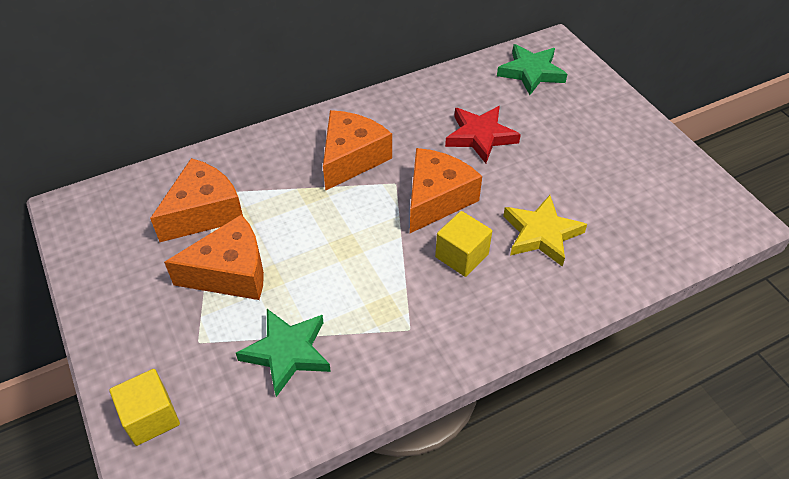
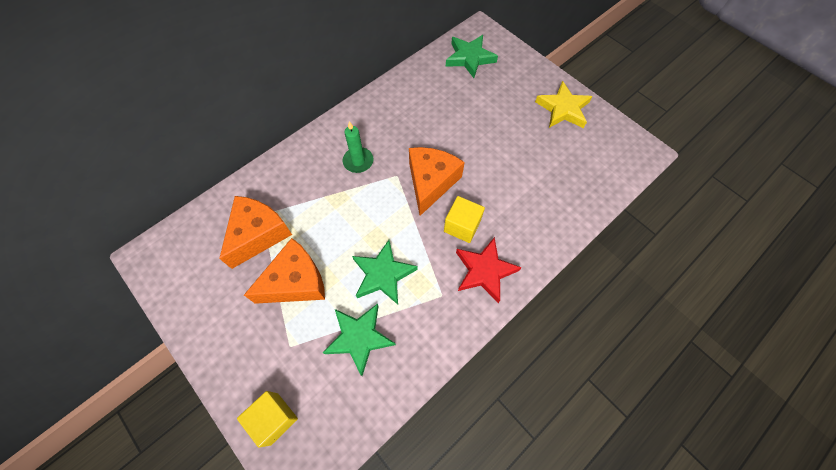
camera: 15 degrees left, 15 degrees up
orange cheese [323,110,392,191] -> green candle [343,121,373,173]
red star [445,106,521,164] -> red star moved to [456,237,522,303]
yellow star [503,195,587,267] -> yellow star moved to [535,81,593,128]
none -> green star [352,240,417,304]

